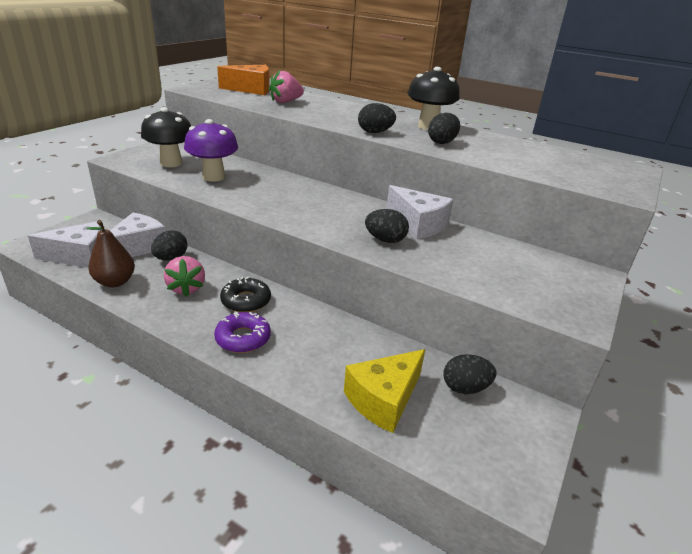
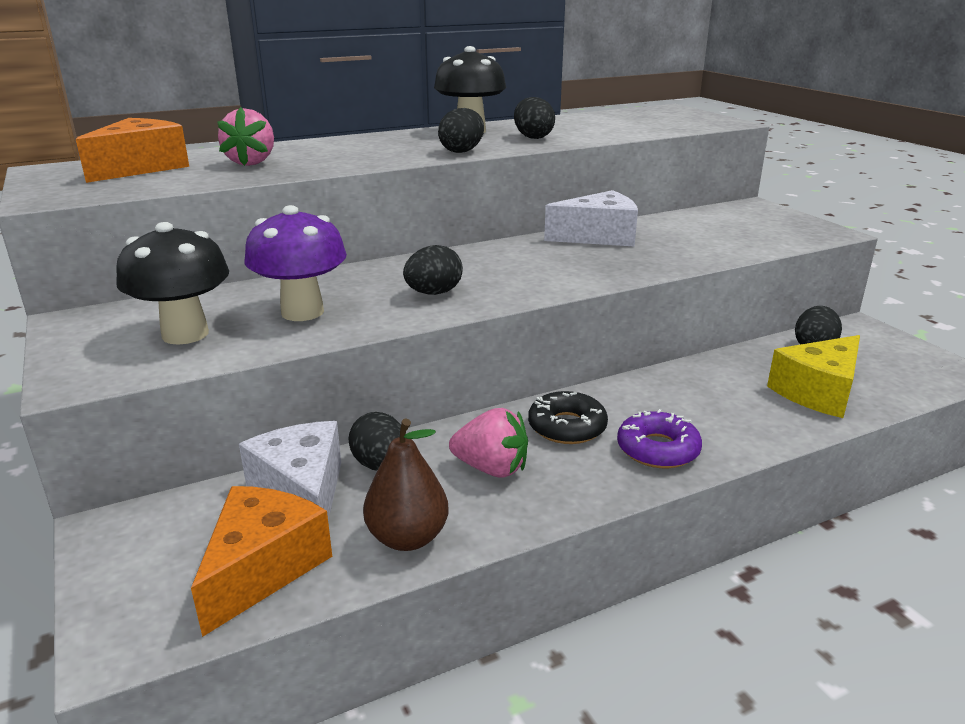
camera: 55 degrees left, 5 degrees down
white cheese [28,221,101,268] -> orange cheese [191,486,332,637]
yellow cheese [344,349,425,433] -> yellow cheese turned 60 degrees clockwise [767,335,860,418]
black egg [365,209,409,243] -> black egg moved to [403,245,463,295]

